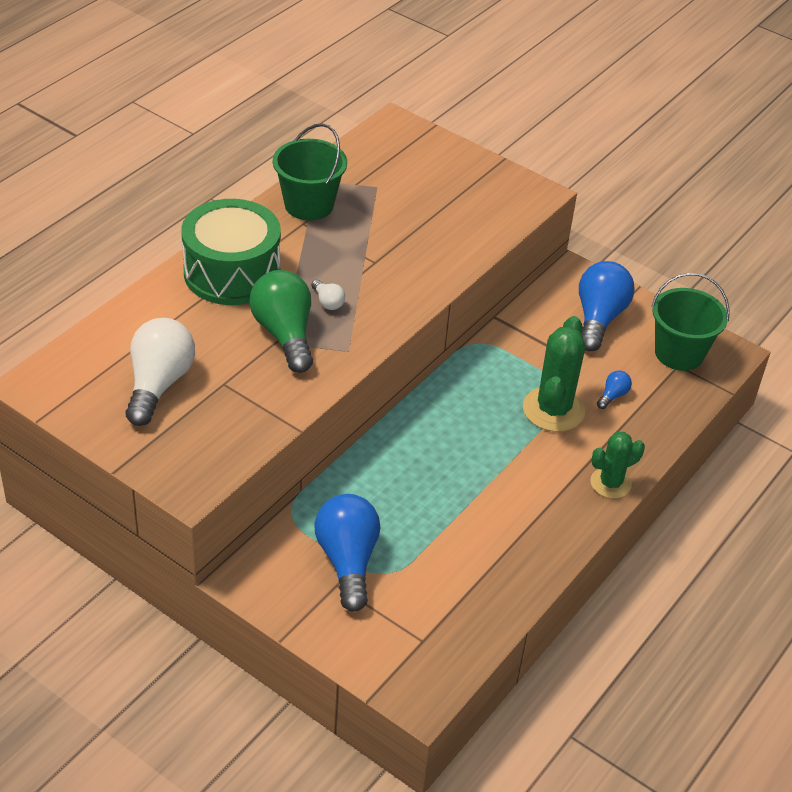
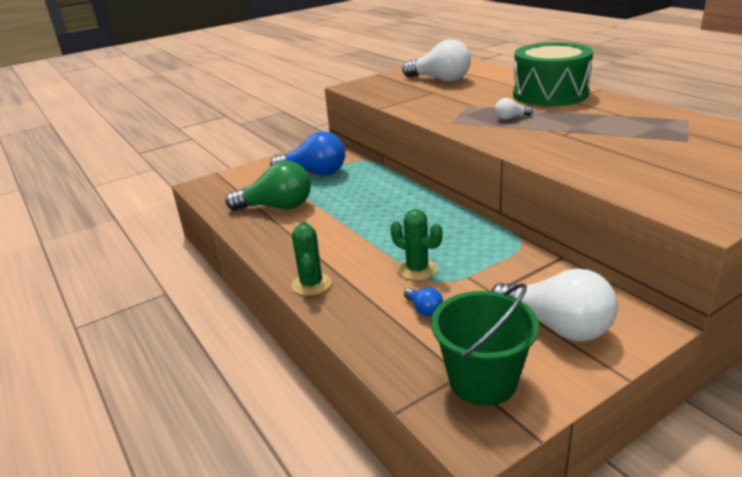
camera: 115 degrees right, 15 degrees down
green light bulb [249,270,313,373] -> green light bulb moved to [225,161,311,211]
green bucket [273,123,347,221] -> none
green cactus [523,316,585,432] -> green cactus [390,209,443,280], size x0.63
blue light bulb [579,261,635,351] -> white light bulb [491,268,618,341]

